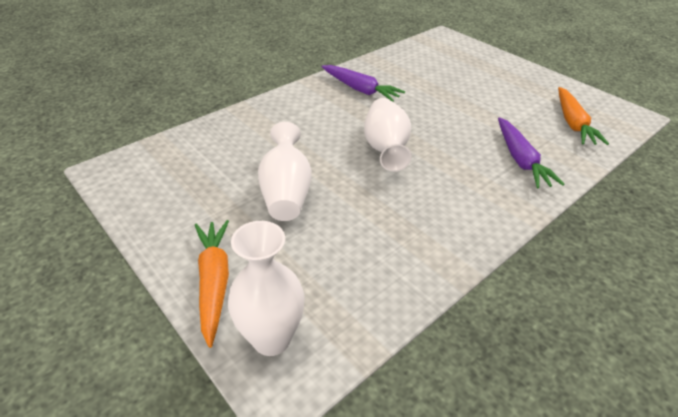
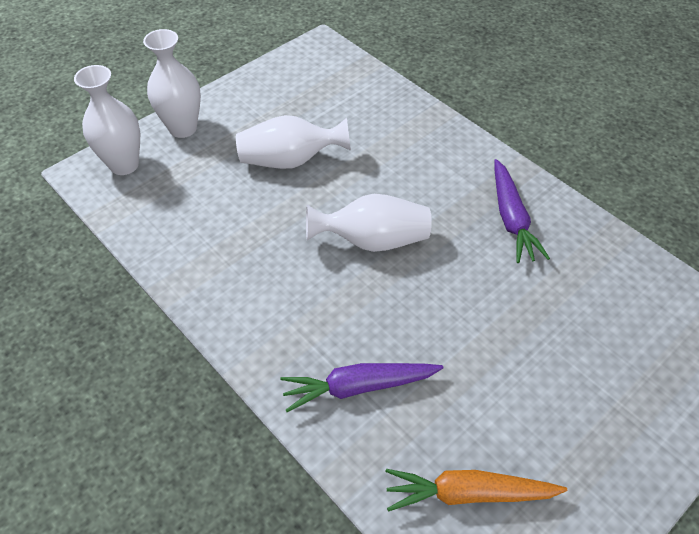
camera: 90 degrees right, 10 degrees up
orange carrot [195,220,229,348] -> white vase [143,29,201,138]
purple carrot [322,65,405,102] -> purple carrot turned 45 degrees counterclockwise [494,159,550,263]

